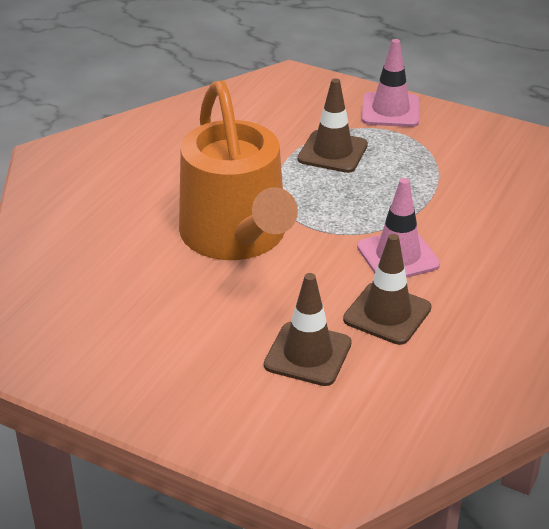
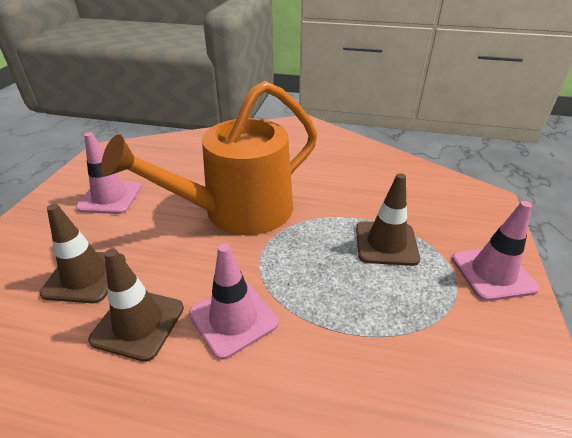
camera: 75 degrees right, 0 degrees up
none -> pink traffic cone [76,132,142,214]

